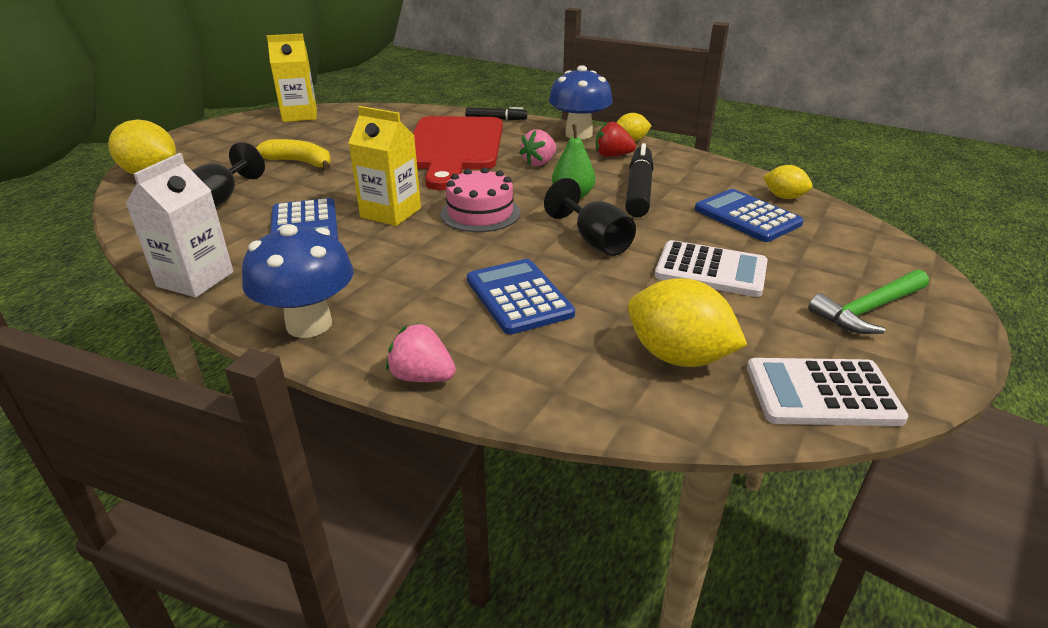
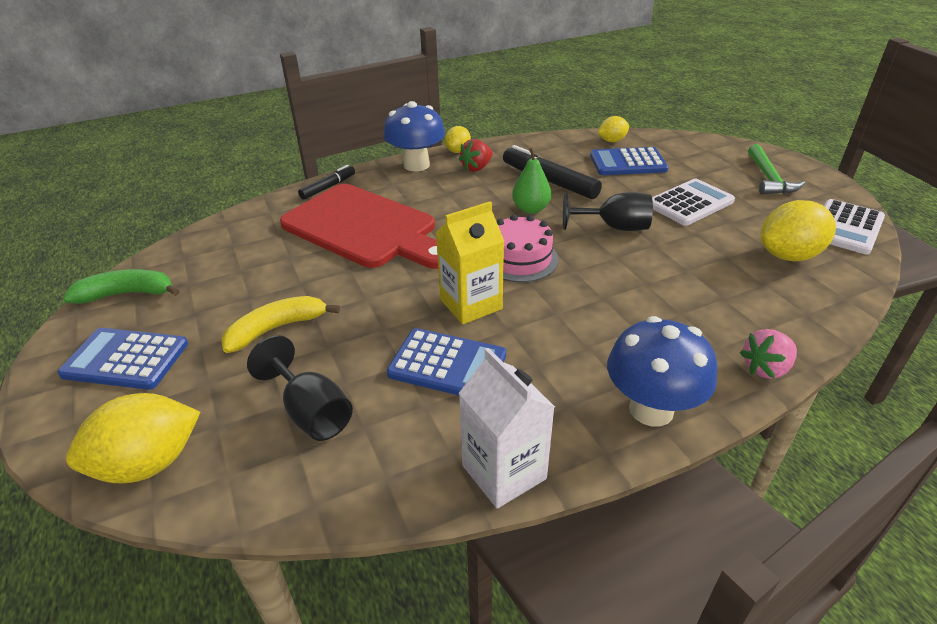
camera: 55 degrees left, 5 degrees up
yellow carton [267,34,317,122] -> green banana [63,269,180,304]
blue calculator [467,259,575,335] -> blue calculator moved to [57,328,188,390]
pink strawberry [519,129,556,166] -> none

